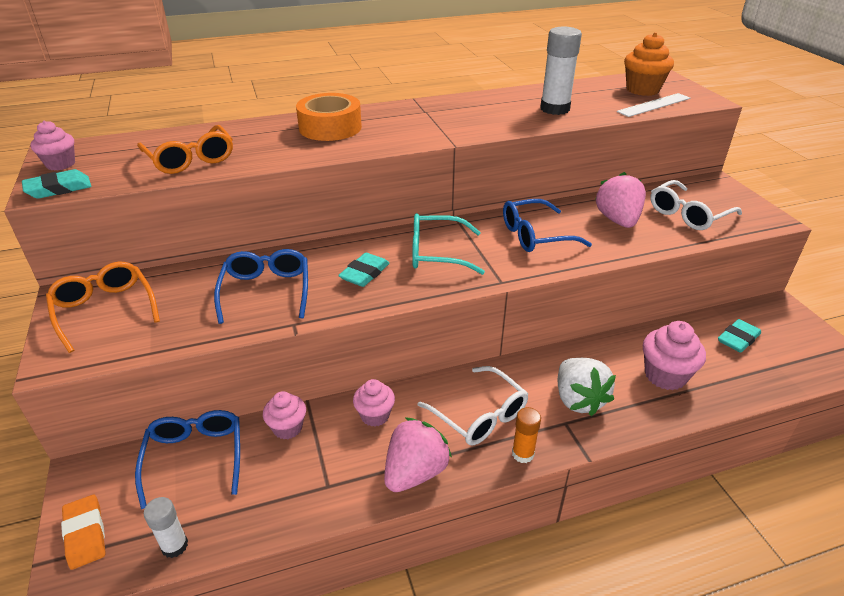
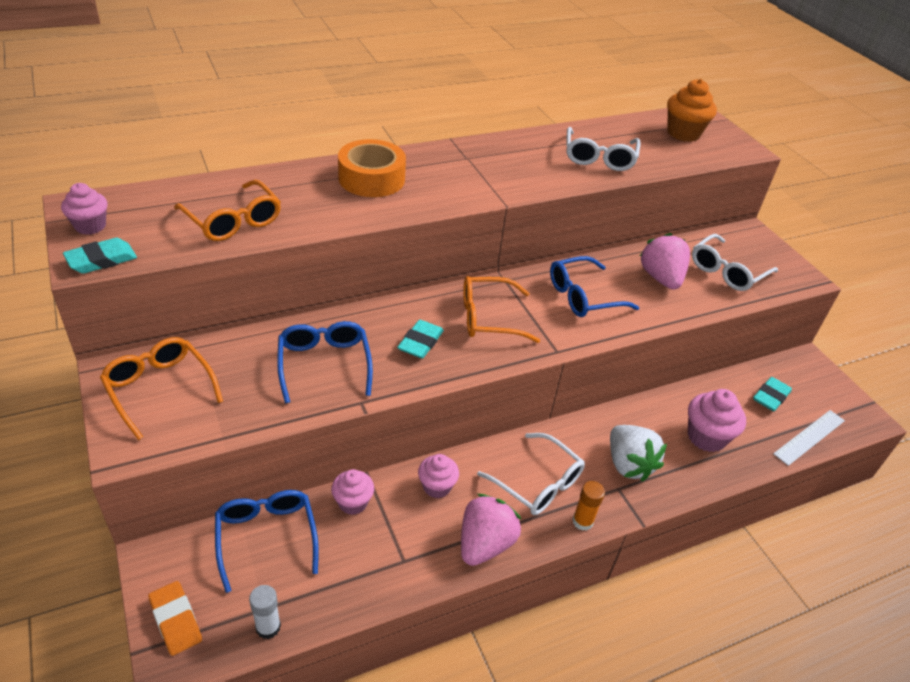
camera: 10 degrees left, 5 degrees up
turquoise glasses [412,213,485,275] -> orange glasses [463,276,540,343]
white glue stick [540,27,582,115] -> white glasses [566,127,641,171]
white ruler [617,93,690,117] -> white ruler moved to [773,410,845,466]

